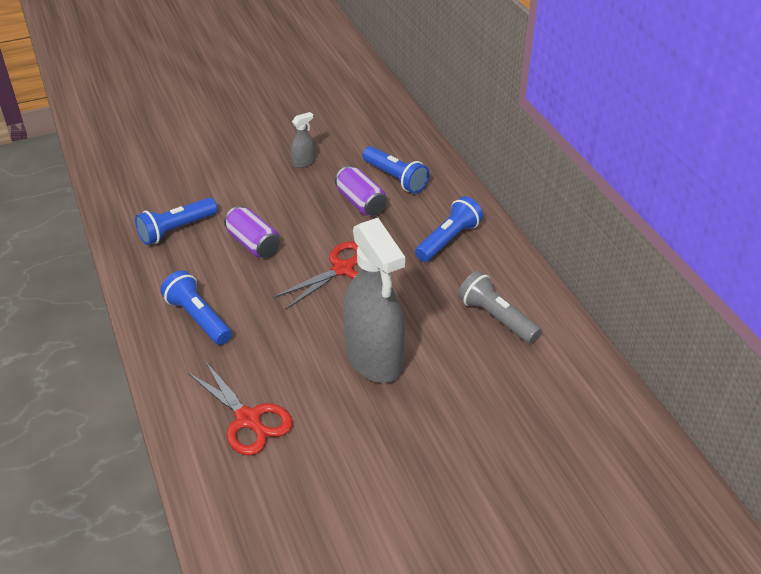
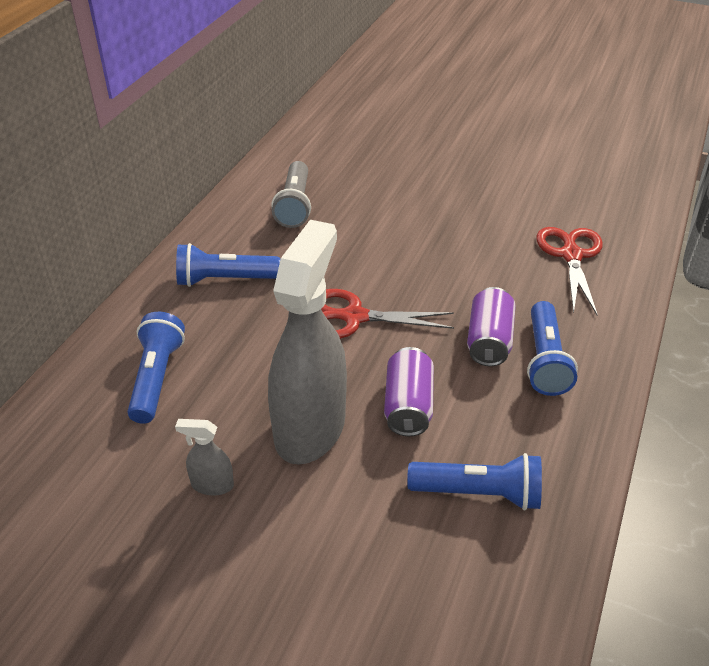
camera: 135 degrees left, 0 degrees up
purple can [335,166,387,216] -> purple can moved to [467,287,515,366]
grey spray bottle [343,218,405,383] -> grey spray bottle moved to [268,220,347,464]

